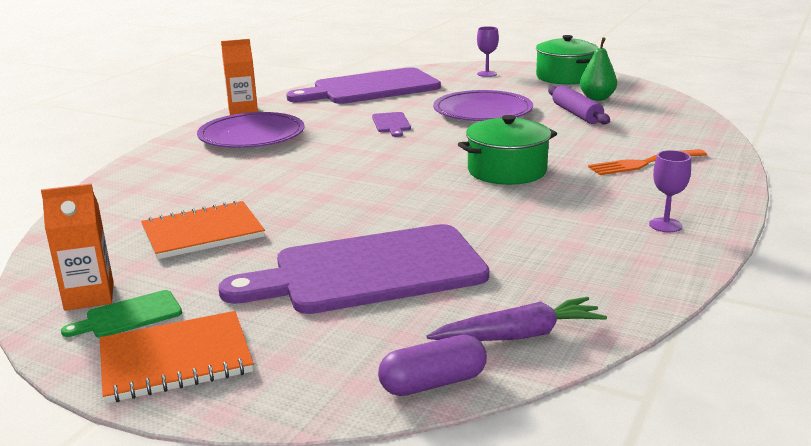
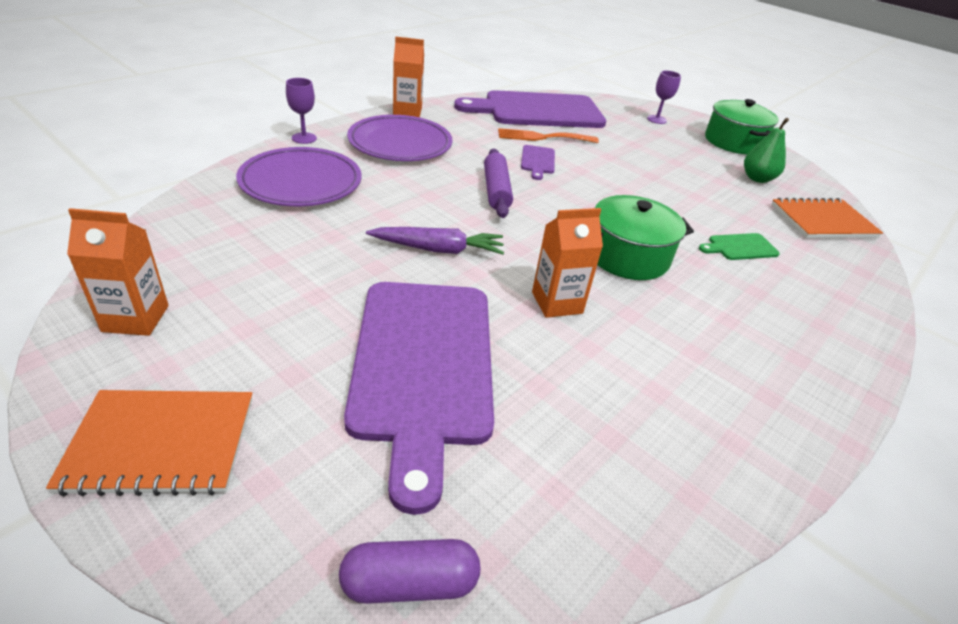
camera: 10 degrees right, 15 degrees up
green cutting board [61,290,182,338] -> green cutting board moved to [699,233,780,260]
orange notebook [141,200,265,259] -> orange notebook moved to [771,198,883,238]
purple cutting board [218,224,489,314] -> purple cutting board turned 90 degrees counterclockwise [344,282,494,515]
purple carrot [427,297,607,341] -> purple carrot moved to [366,227,504,255]
purple plate [433,90,533,121] -> purple plate moved to [236,147,362,206]
purple rolling pin [548,85,610,124] -> purple rolling pin moved to [484,149,513,218]
orange fork [588,149,707,175] -> orange fork moved to [498,128,599,143]
purple goblet [649,150,691,232] -> purple goblet moved to [286,78,317,144]
none -> orange carton [532,208,603,318]

